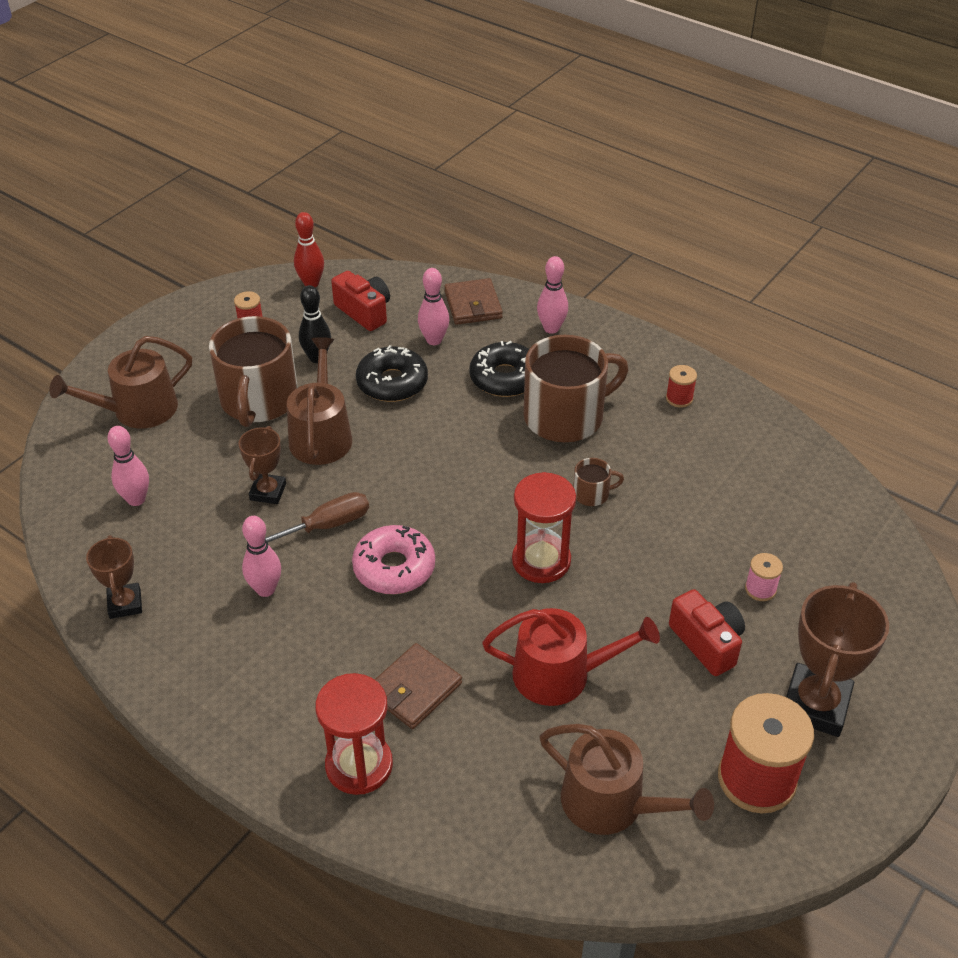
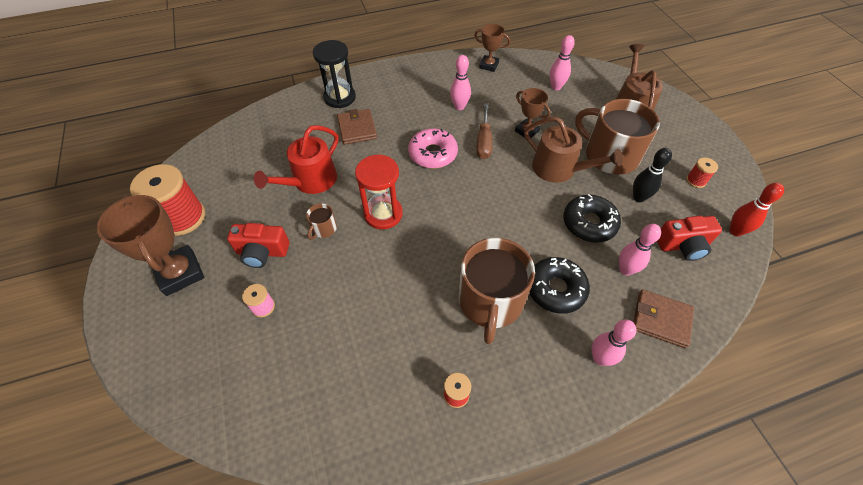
camera: 125 degrees right, 10 degrees up
red hourglass [315,673,393,795] -> black hourglass [312,40,356,108]
brown watering can [540,724,714,835] -> none
brown mug [573,458,624,506] -> brown mug moved to [306,203,337,240]

